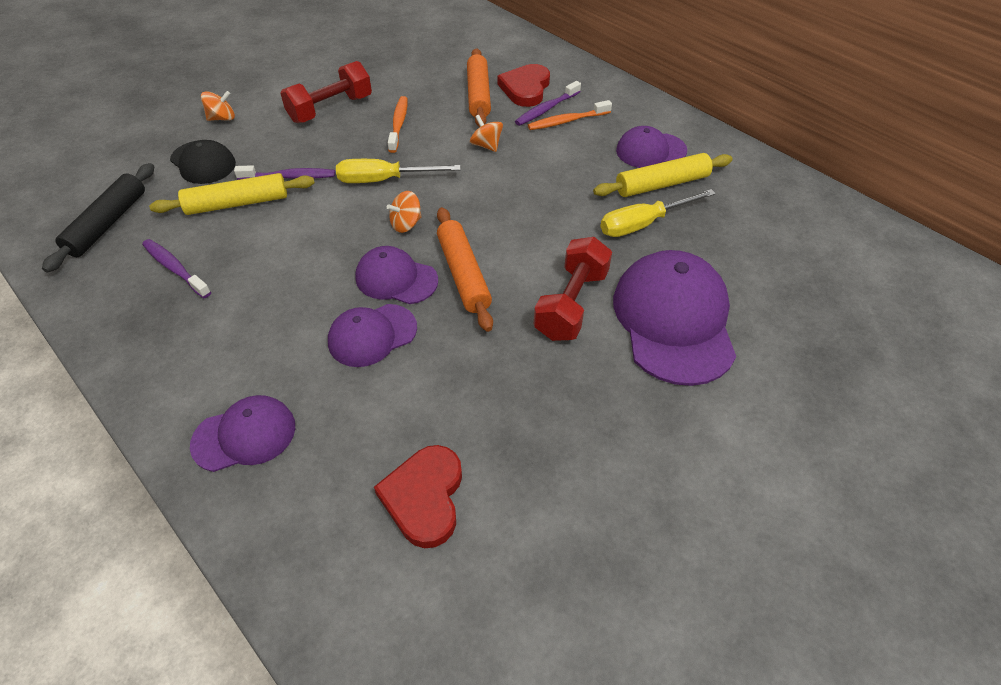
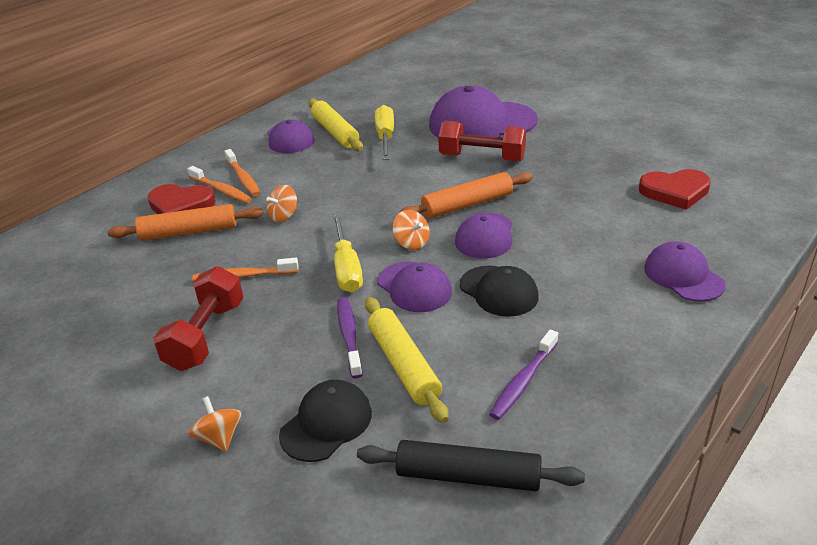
camera: 95 degrees left, 15 degrees down
red dumbbell [280,61,372,123] -> red dumbbell turned 60 degrees clockwise [153,266,244,371]
purple cap [328,304,417,367] -> purple cap moved to [378,262,452,312]
purple toothbrush [515,81,581,126] -> orange toothbrush [187,166,252,203]
yellow screwdriver [600,189,716,237] -> yellow screwdriver turned 150 degrees counterclockwise [375,105,394,160]
none -> black cap [459,266,539,317]

